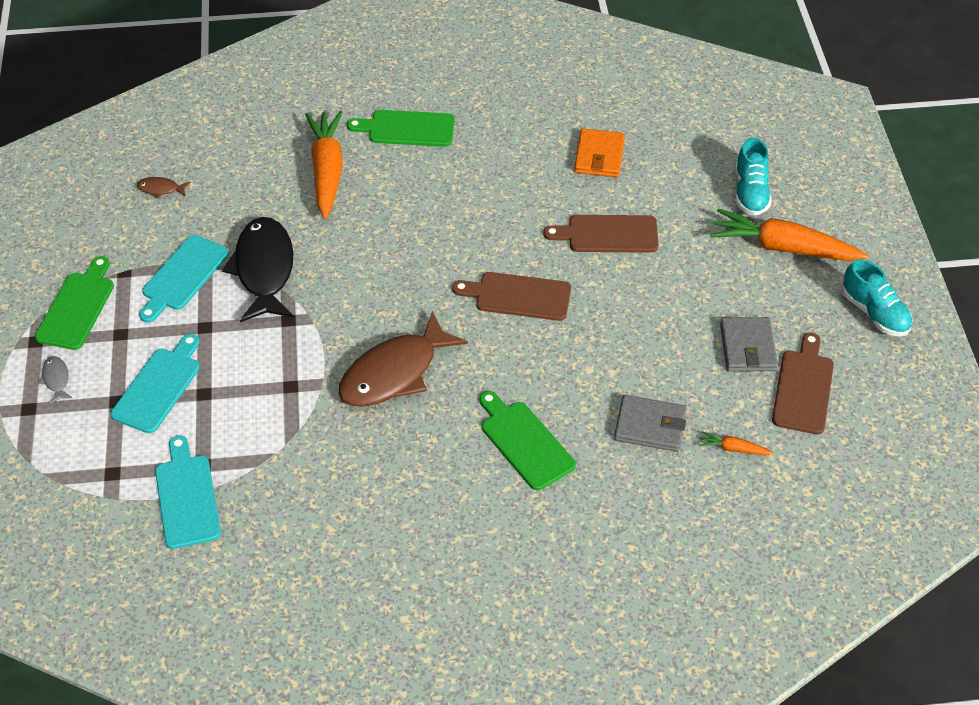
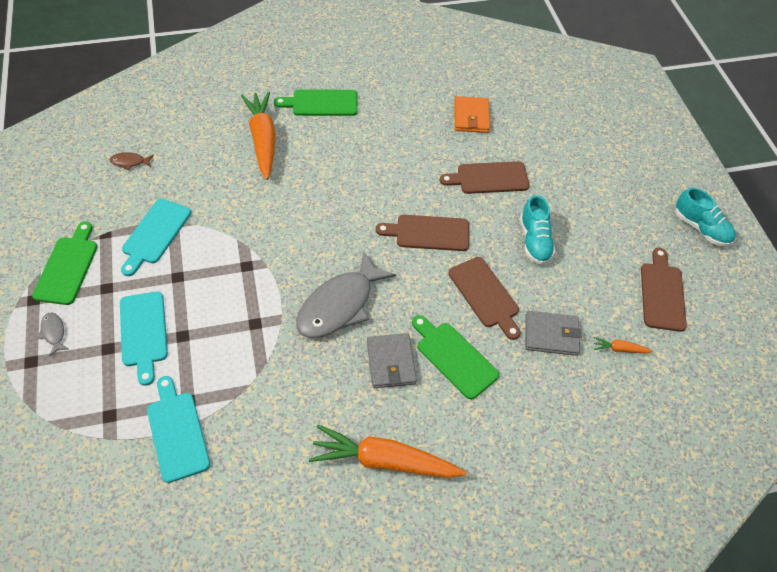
camera: 10 degrees left, 5 degrees up
turquoise cutting board [111,334,200,433] -> turquoise cutting board turned 150 degrees clockwise [120,291,168,386]
black fish [222,217,294,322] -> none
brown fish [338,311,468,407] -> grey fish [296,252,396,338]
orange carrot [710,209,869,261] -> orange carrot moved to [309,425,466,478]
grey wallet [720,317,778,372] -> grey wallet moved to [367,333,417,388]
turquoise shoe [735,137,772,216] -> turquoise shoe moved to [520,195,556,265]
none -> brown cutting board [449,257,521,340]

